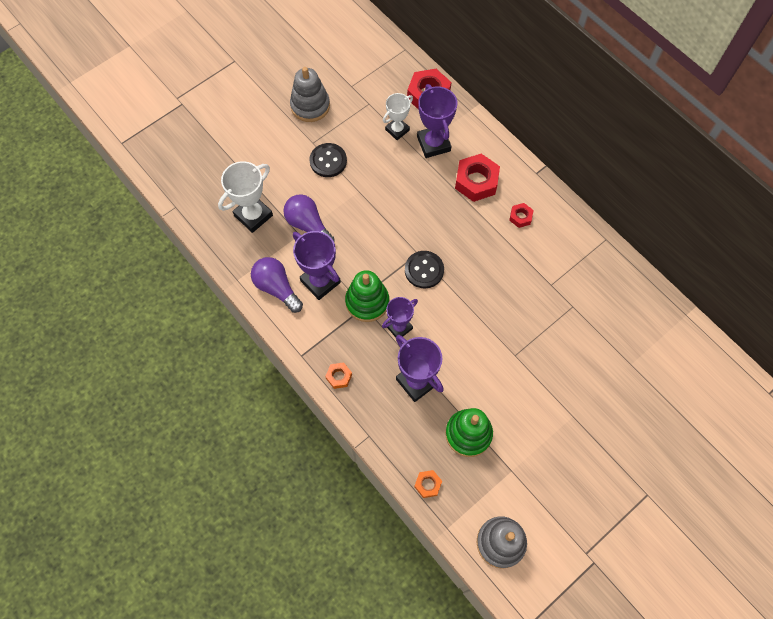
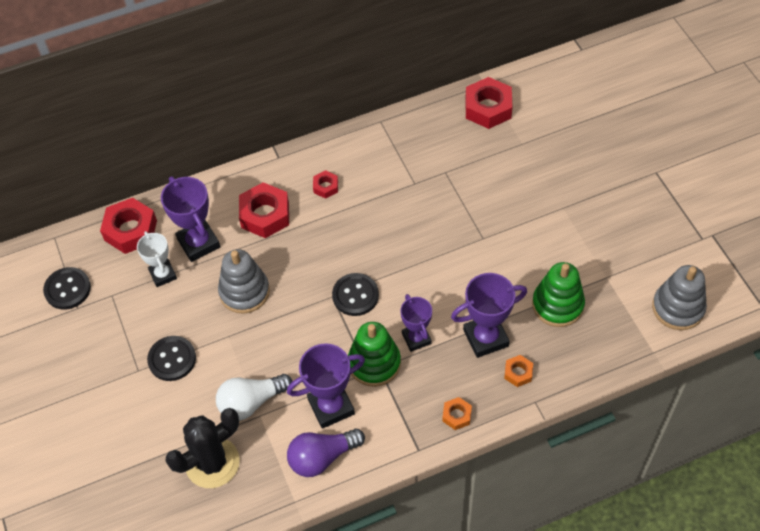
camera: 70 degrees left, 10 degrees down
white trophy [218,161,273,233] -> black cactus [165,408,240,488]
purple light bulb [283,194,335,241] -> white light bulb [216,374,292,420]
grey stacking toy [290,67,330,122] -> grey stacking toy moved to [218,249,270,314]
orange nut [414,470,442,498] -> orange nut moved to [504,355,533,387]
purple trophy [417,84,457,158] -> purple trophy turned 60 degrees clockwise [161,176,220,262]
none -> black button [43,267,91,309]
none -> red nut [465,77,513,129]

